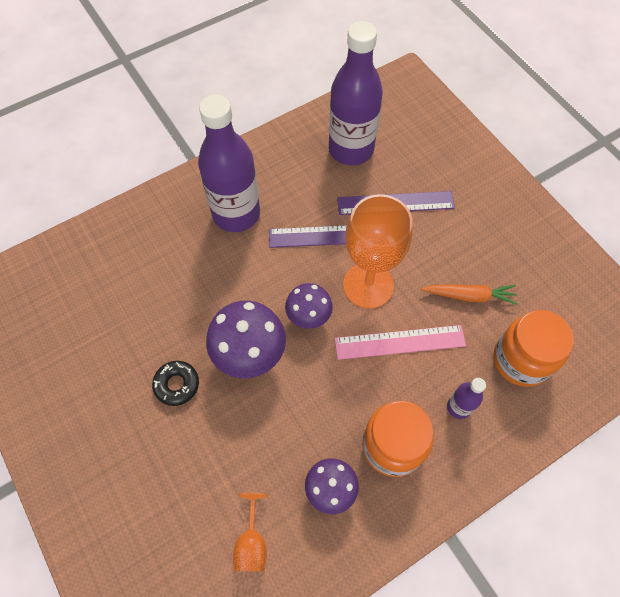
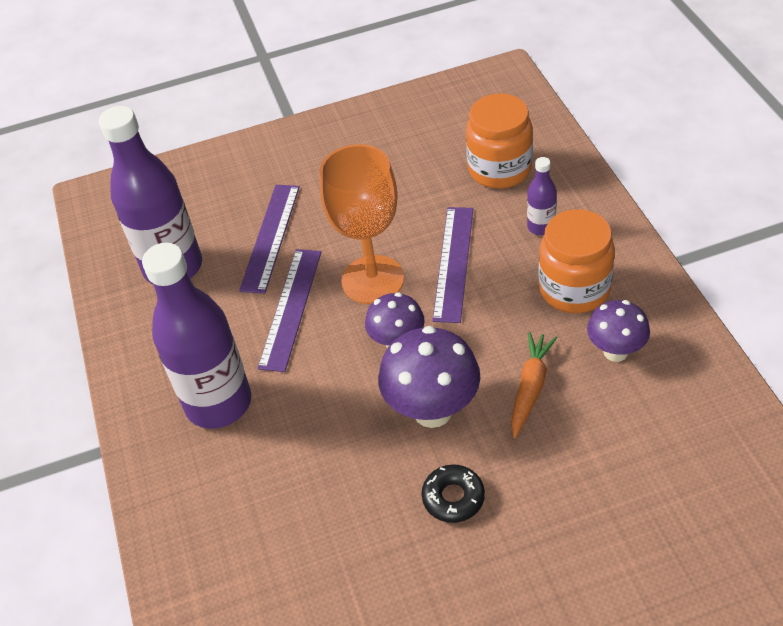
camera: 70 degrees left, 15 degrees down
orange goblet [233,493,268,572] -> none
pink ruler [335,325,466,360] -> purple ruler [432,207,473,323]
orange carrot [421,284,518,305] -> orange carrot moved to [511,332,557,438]

